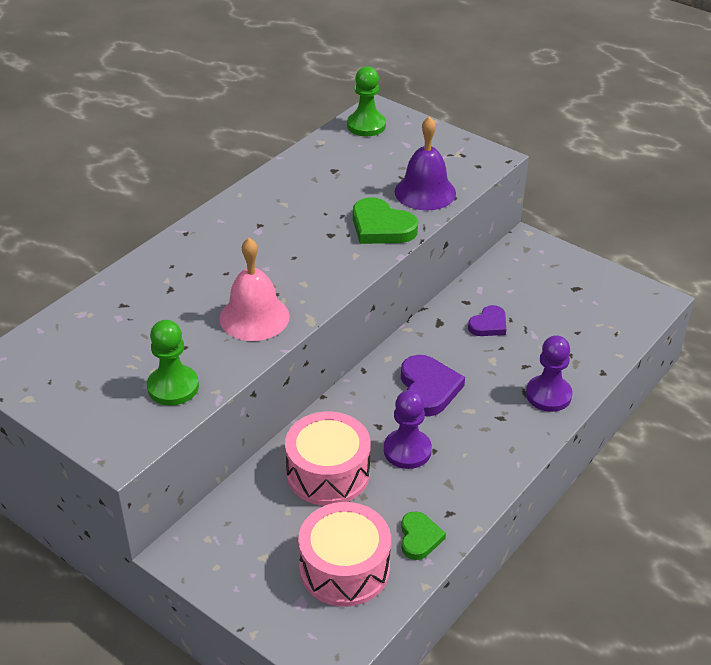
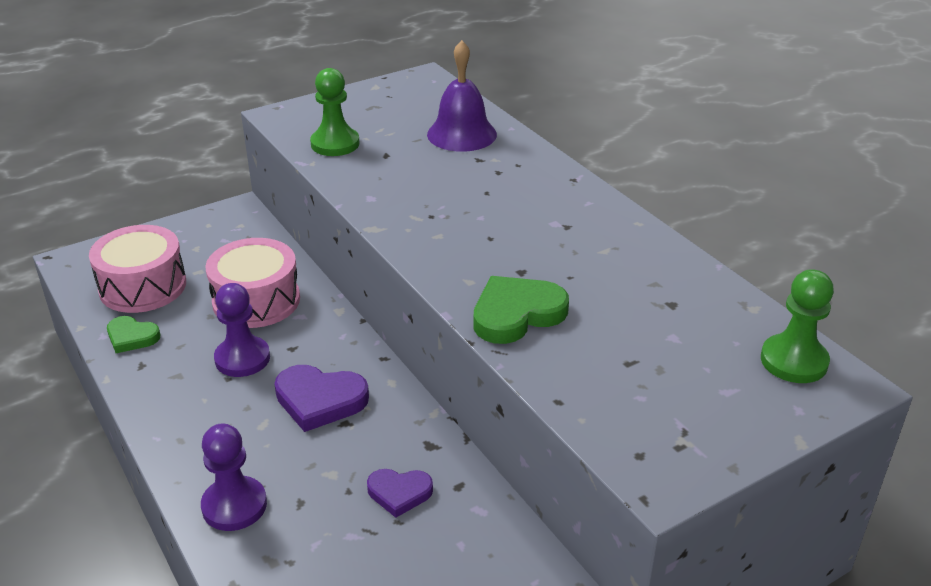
camera: 110 degrees right, 5 degrees down
pink bell [219,238,290,341] -> none
purple bell [395,116,456,211] -> purple bell moved to [427,40,497,152]
purple heart [468,305,506,336] -> purple heart turned 60 degrees counterclockwise [367,469,433,518]

